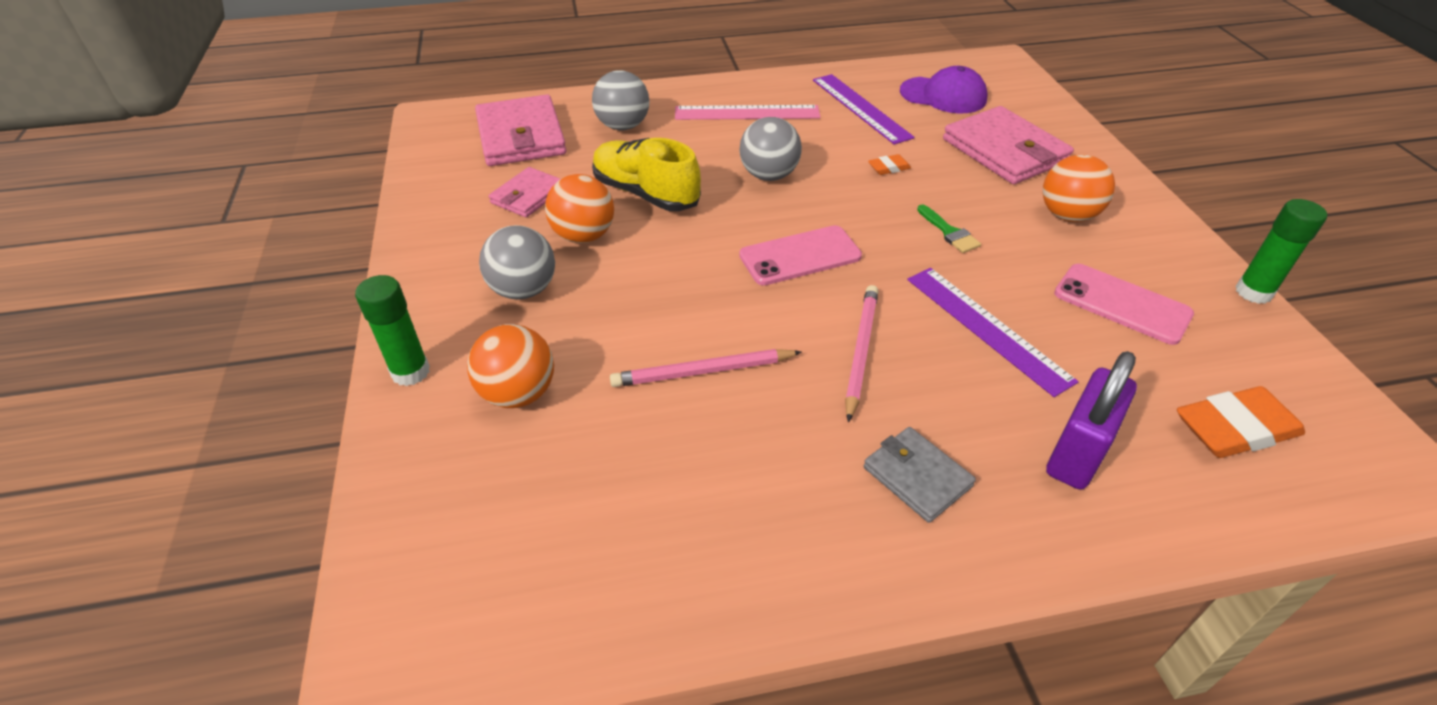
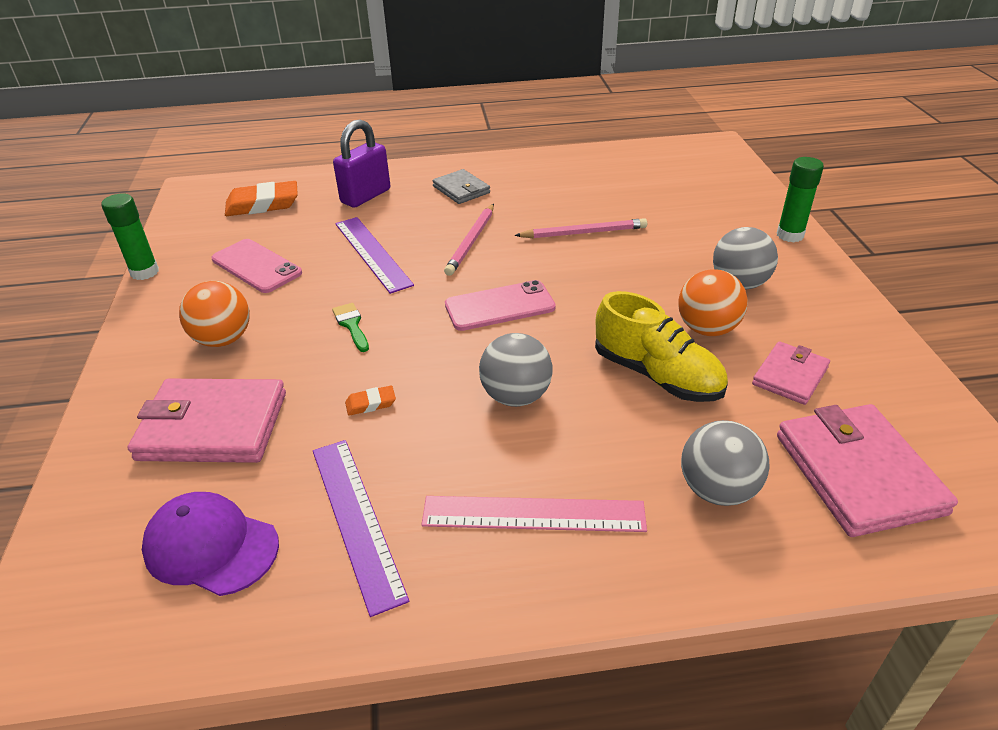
camera: 175 degrees left, 5 degrees down
orange ball [467,324,554,408] -> none
pink wallet [943,106,1074,184] -> pink wallet turned 60 degrees counterclockwise [128,379,286,463]

